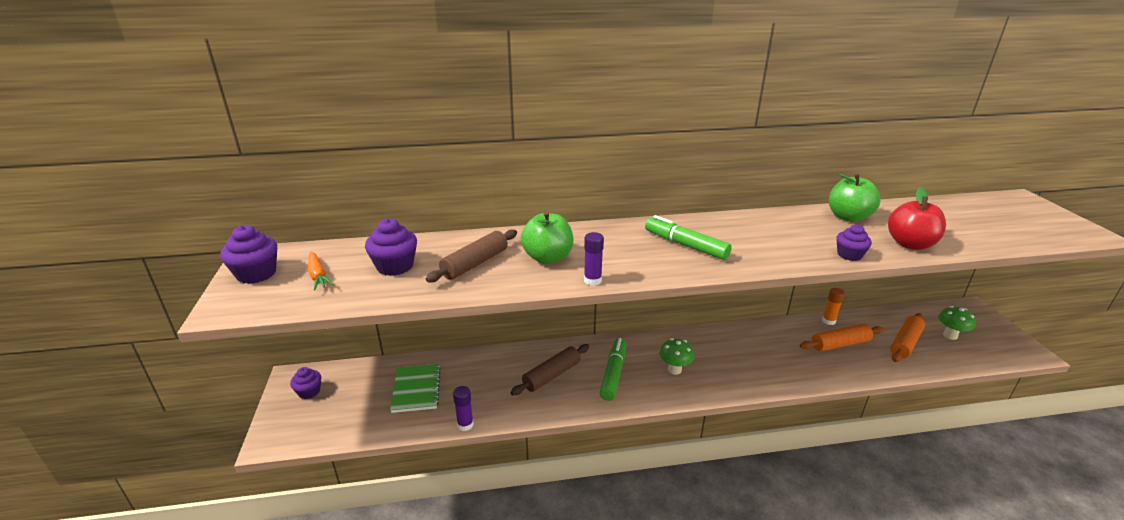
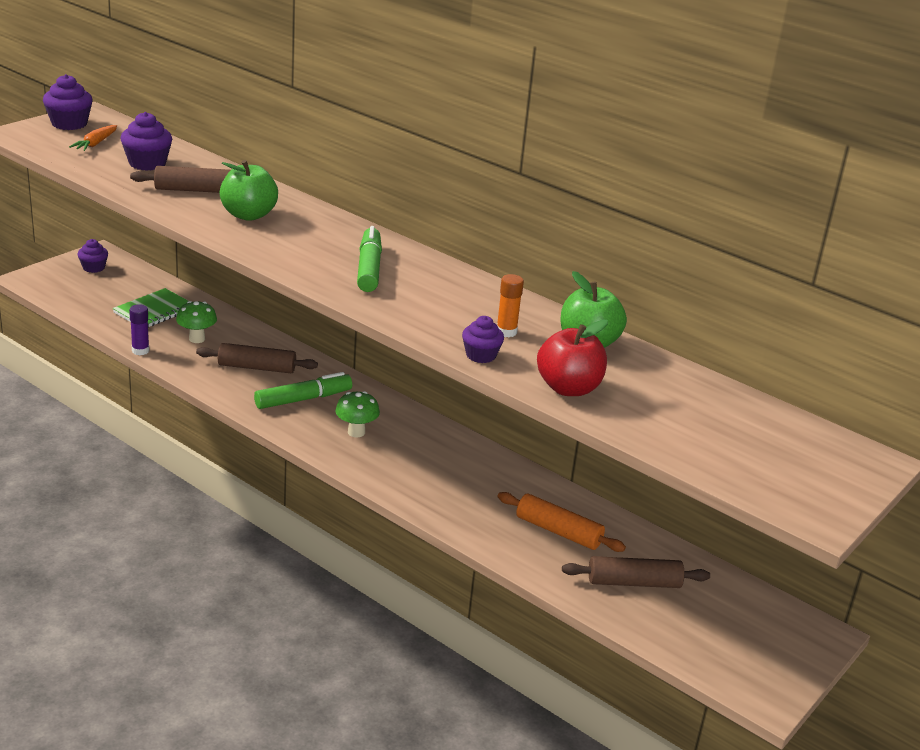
camera: 45 degrees right, 0 degrees up
purple glue stick [584,232,604,286] -> none
orange glue stick [822,288,845,325] -> orange glue stick moved to [497,274,524,337]
orange rolling pin [890,313,925,362] -> brown rolling pin [562,556,710,588]
green mushroom [938,306,976,340] -> green mushroom moved to [176,301,217,343]

